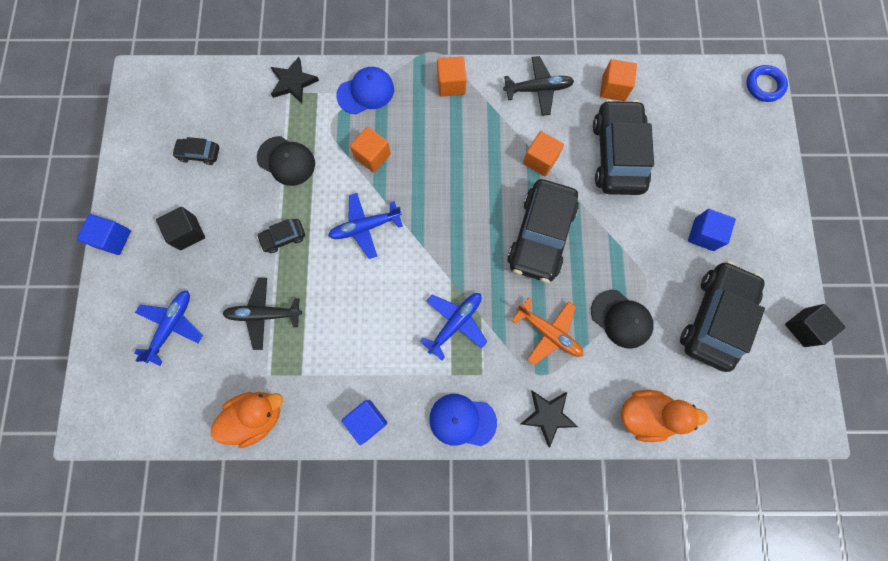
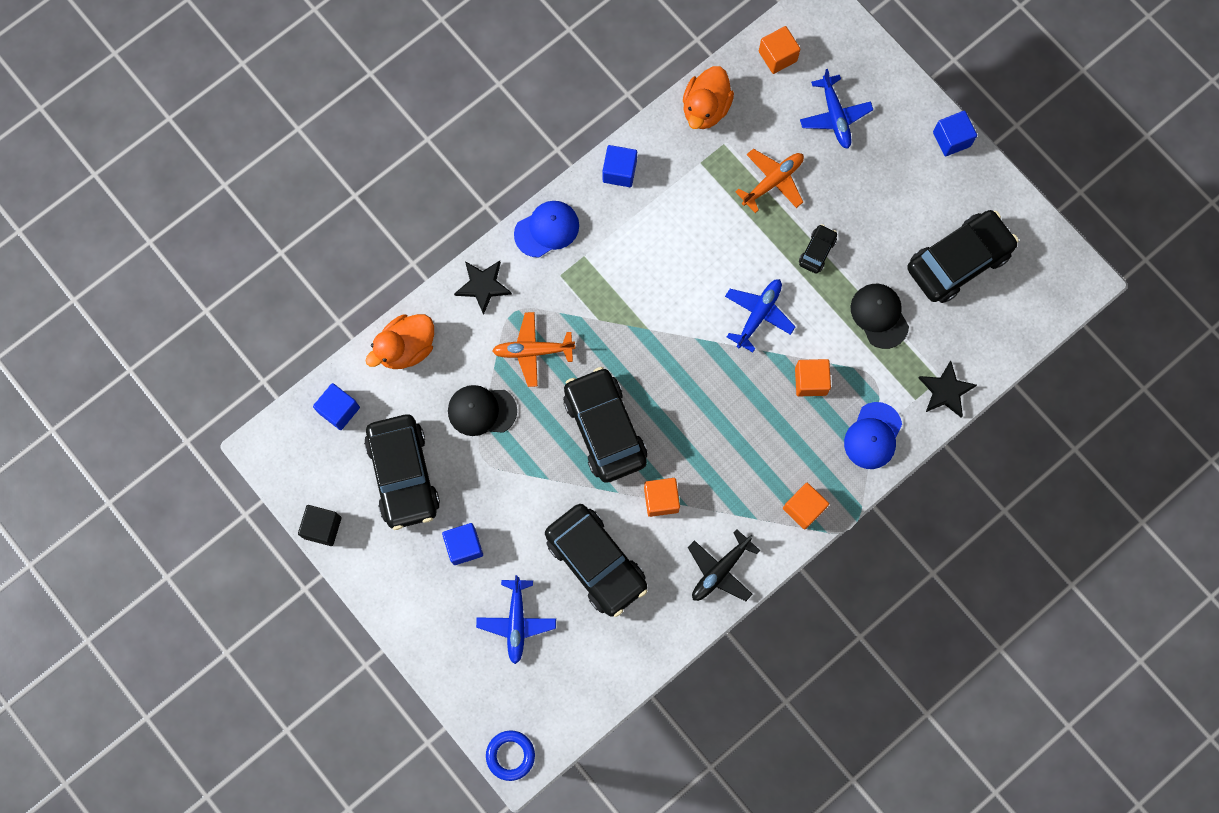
camera: 140 degrees right, 0 degrees up
black cube [156,207,205,250] -> none
black car [172,137,219,165] -> black car [907,210,1019,303], size x2.22
black plane [222,278,302,350] -> orange plane [735,149,804,213]
black cap [257,136,315,186] -> black cap turned 75 degrees clockwise [851,284,909,349]
blue plane [420,293,487,360] -> blue plane moved to [476,575,556,664]
orange cube [600,59,637,101] -> orange cube moved to [759,26,801,74]
none -> blue cube [313,383,360,430]

